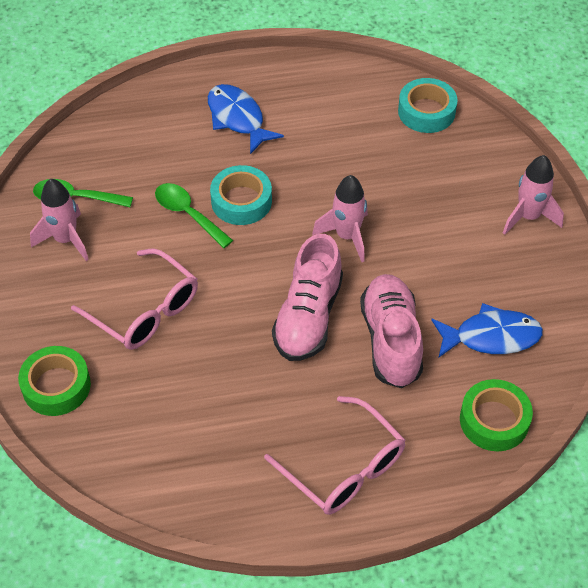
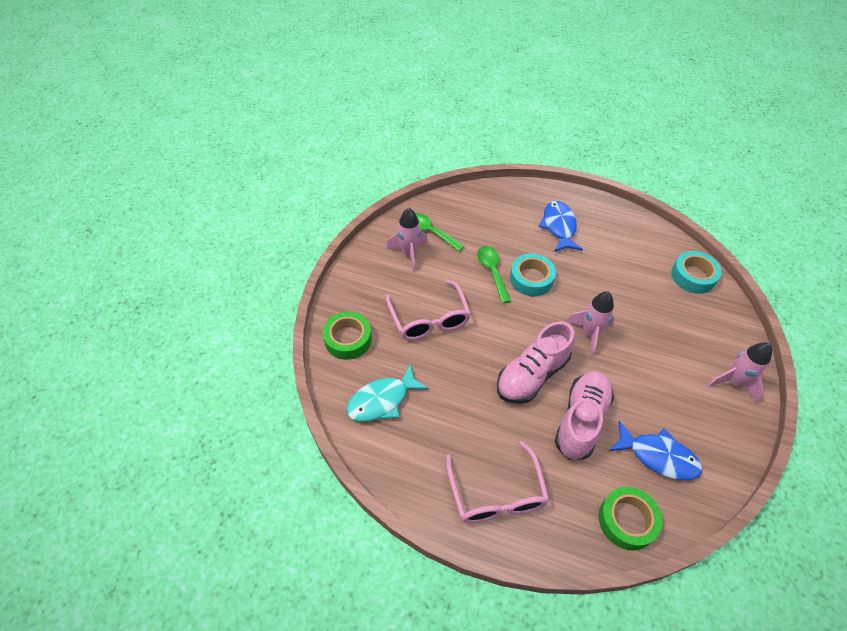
camera: 30 degrees right, 0 degrees up
none -> turquoise fish [346,365,429,422]

